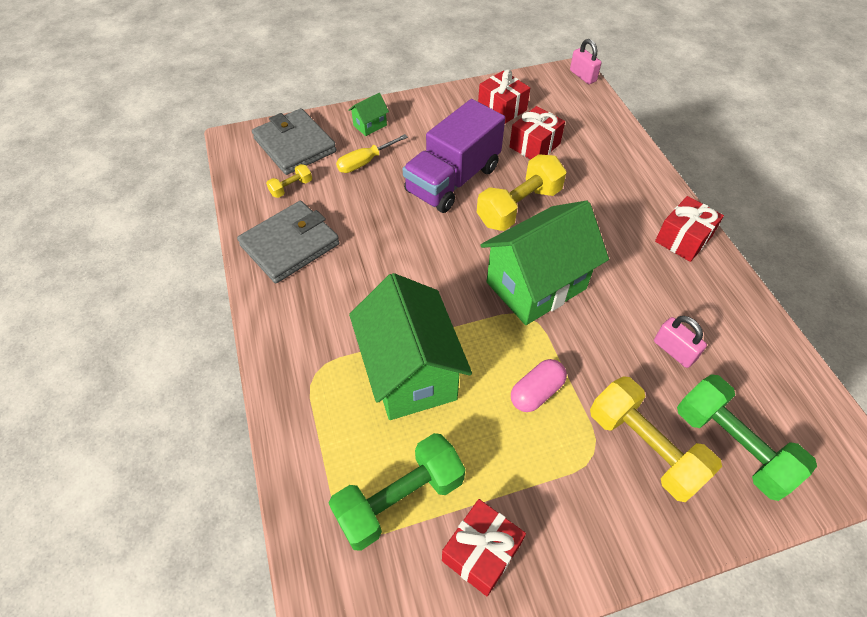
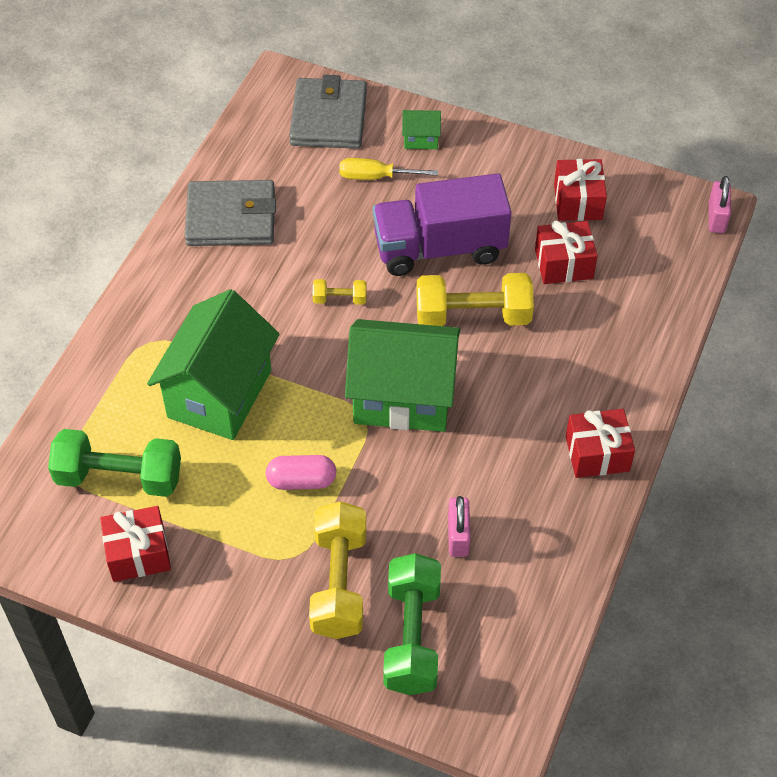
camera: 40 degrees right, 0 degrees up
yellow dumbbell [266,164,312,198] -> yellow dumbbell moved to [313,279,367,305]

